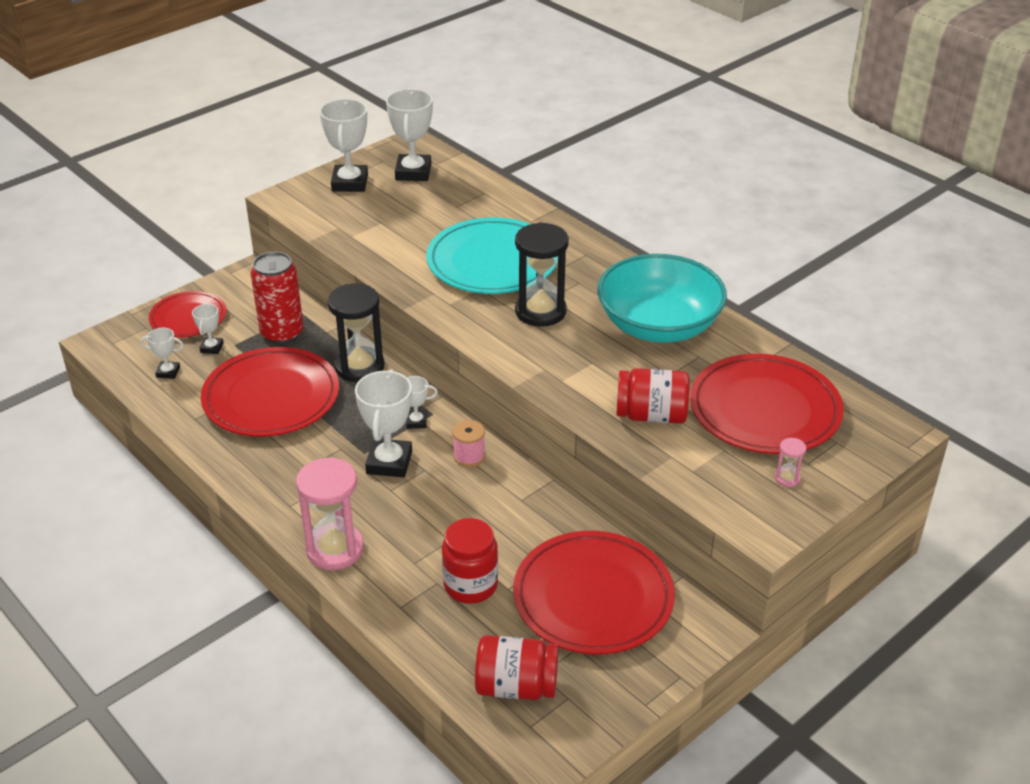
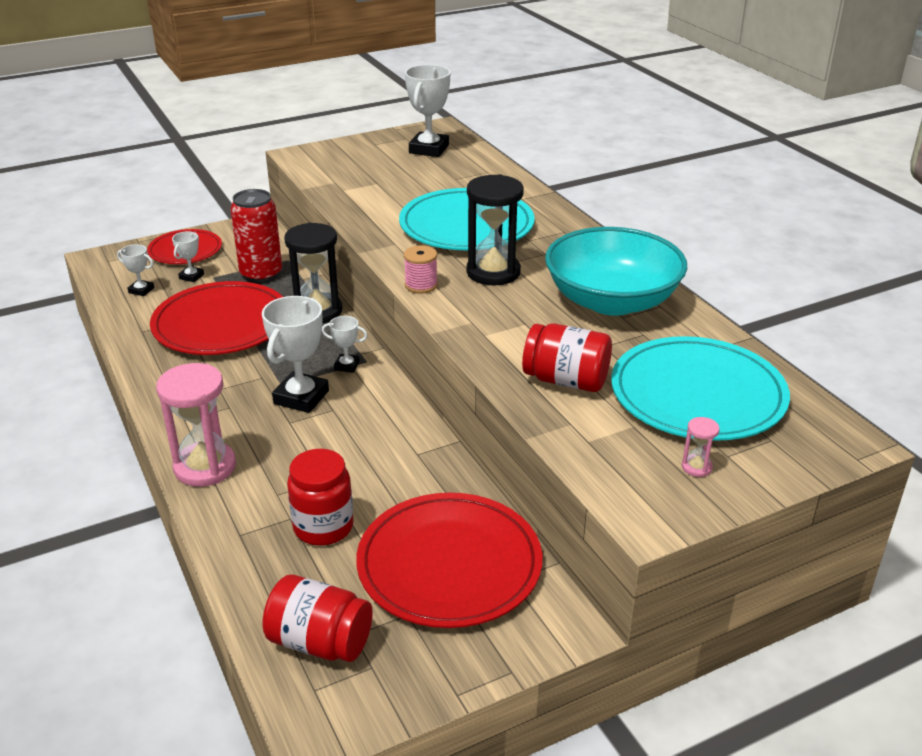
camera: 15 degrees right, 5 degrees down
white trophy [320,99,368,192] -> none
pink spool [452,420,485,467] -> pink spool moved to [404,245,438,294]
red plate [690,354,844,454] -> turquoise plate [611,336,790,441]

